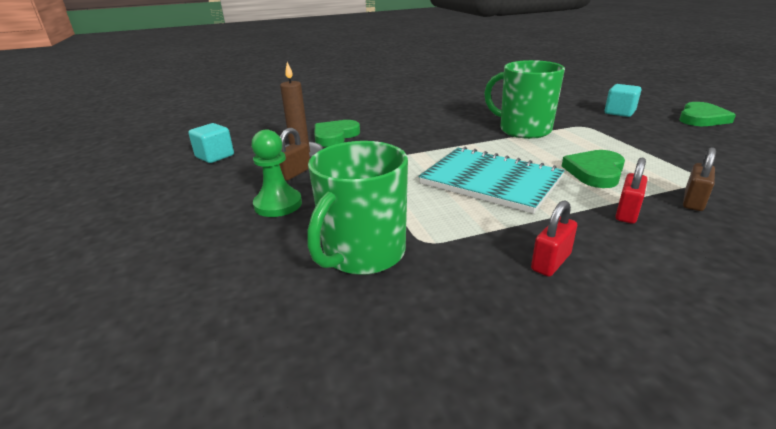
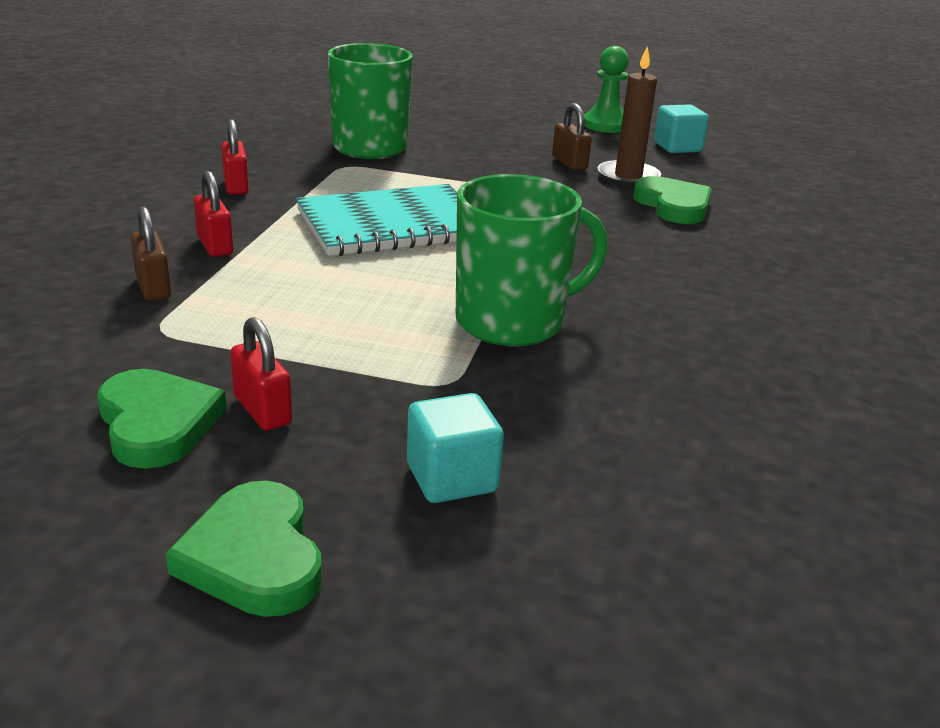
camera: 120 degrees right, 0 degrees up
green pawn [251,129,302,217] -> green pawn moved to [584,46,629,133]
green heart [562,150,625,188] -> green heart moved to [97,369,227,469]
none -> red padlock [230,317,292,431]

